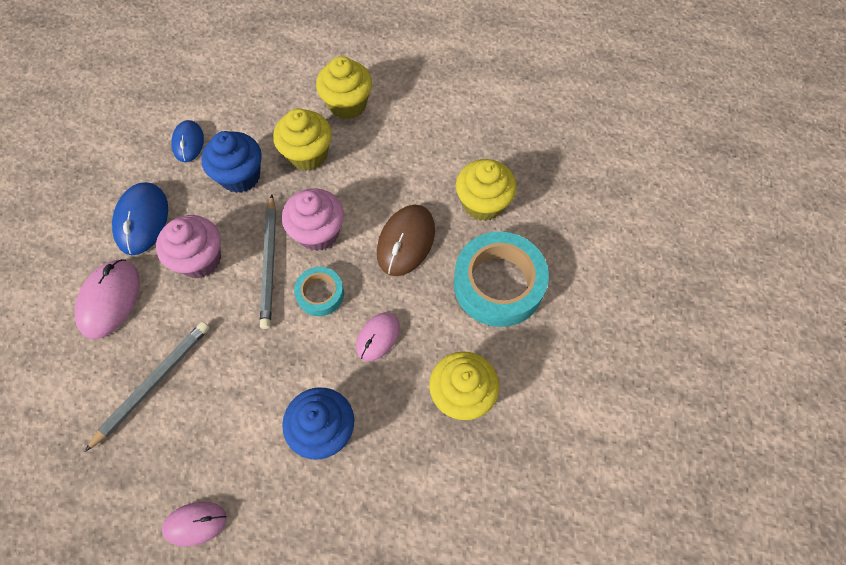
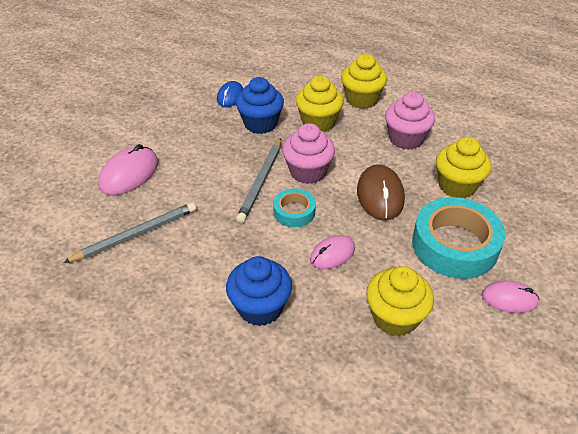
camera: 20 degrees right, 20 degrees down
blue mouse [112,182,168,255] -> none
pink cupcake [156,215,221,278] -> pink cupcake moved to [385,92,435,150]
pink mouse [162,502,227,547] -> pink mouse moved to [482,281,540,313]
brown mouse [377,205,435,276] -> brown mouse turned 45 degrees counterclockwise [357,164,405,221]

